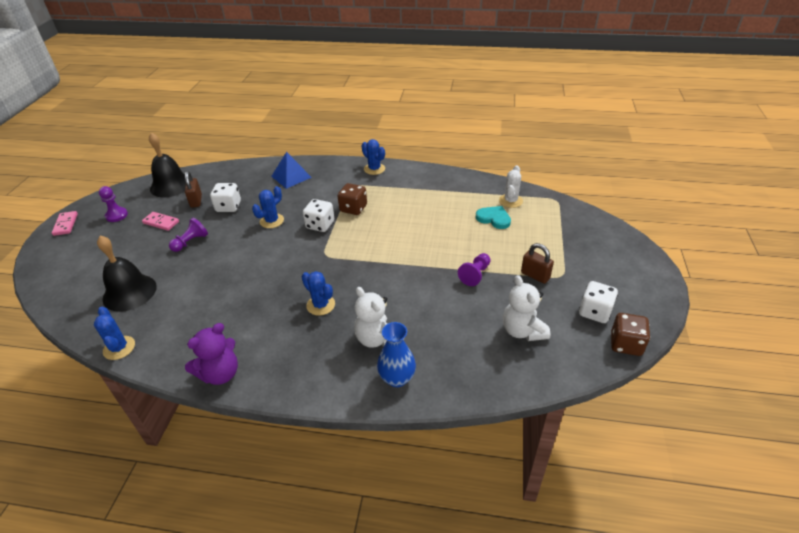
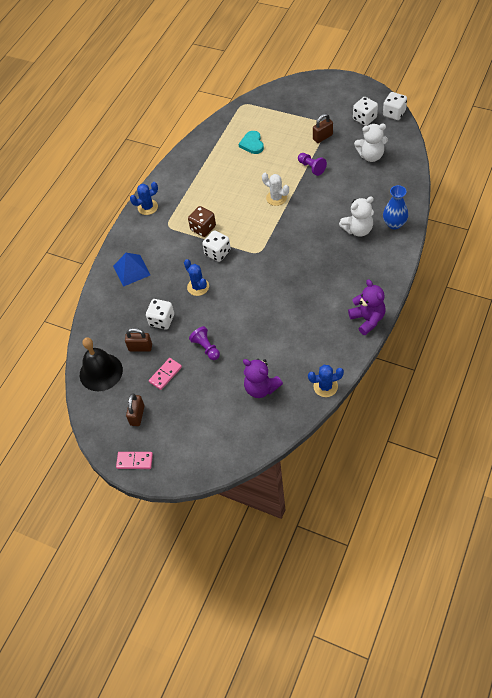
camera: 70 degrees left, 15 degrees up
black bell [97,236,157,312] -> purple teddy bear [243,359,283,398]
purple pawn [99,186,128,222] -> brown padlock [126,393,145,426]
blue cactus [302,271,335,316] -> none
turquoise heart [476,206,511,229] -> turquoise heart turned 60 degrees counterclockwise [239,131,264,154]
white cactus [499,165,523,208] -> white cactus moved to [262,173,289,206]
brown dice [611,313,650,356] -> white dice [383,92,407,120]

